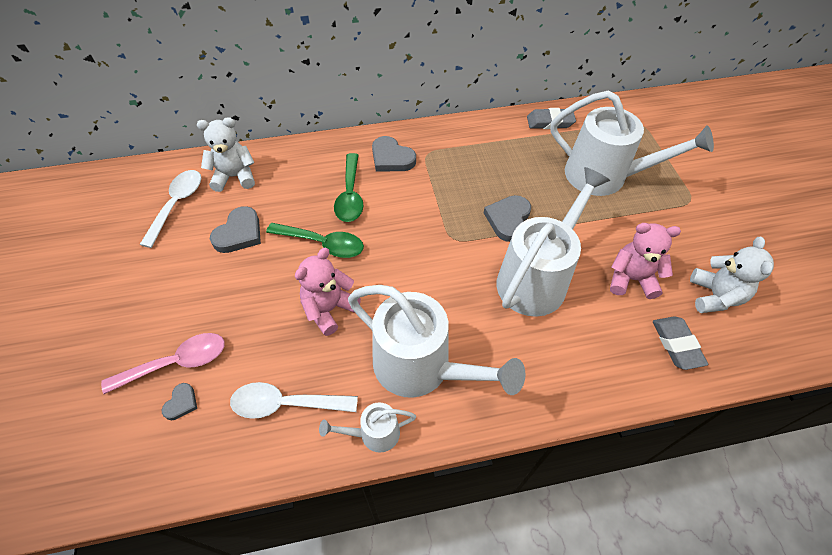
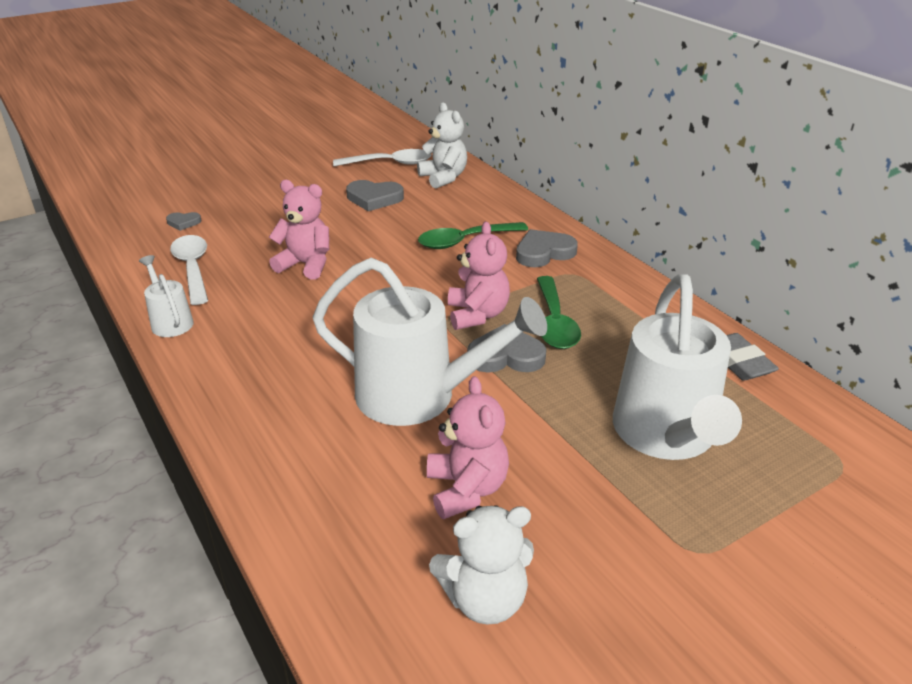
camera: 70 degrees right, 20 degrees down
pink spoon [101,333,225,394] -> none
green spoon [266,223,364,258] -> green spoon moved to [537,276,581,349]
white watering can [348,285,526,398] -> none
grey heart [372,136,416,172] -> grey heart turned 45 degrees clockwise [516,229,578,267]
grey eraser [653,316,709,370] -> none
none -> pink teddy bear [448,222,510,330]

